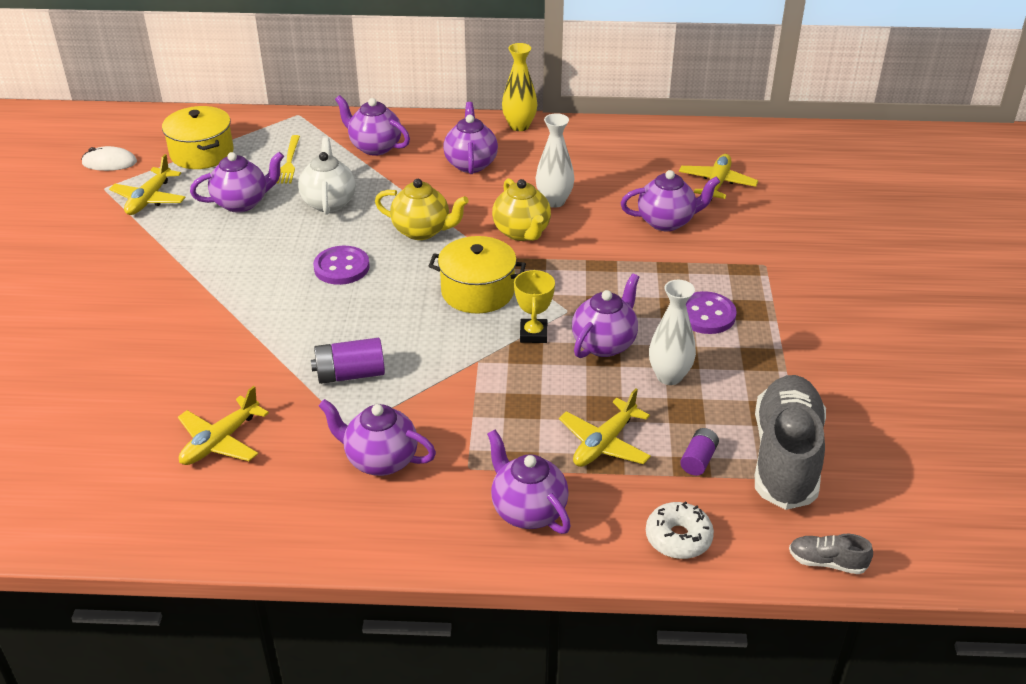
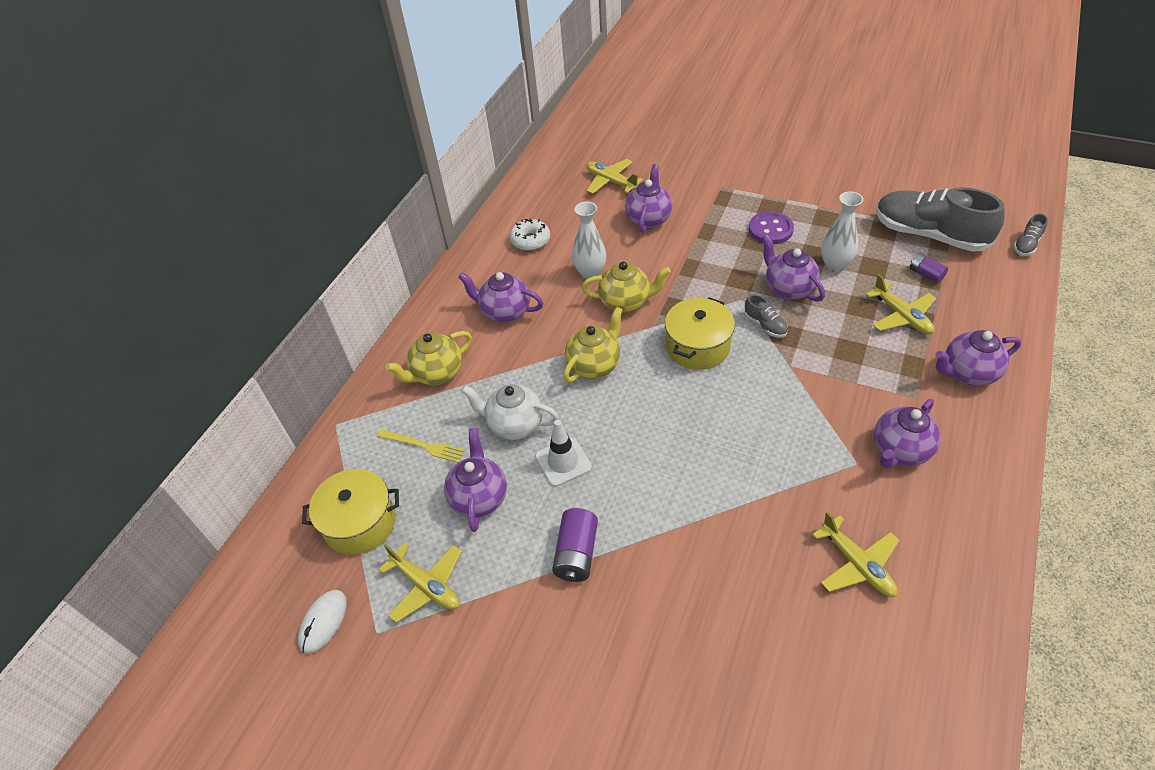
camera: 65 degrees left, 10 degrees up
purple battery [311,338,385,384] -> purple battery moved to [552,508,598,582]
purple button [313,246,370,285] -> none
purple teapot [335,95,410,156] -> yellow teapot [385,331,472,385]
yellow vase [502,43,537,131] -> none
yellow trophy [514,270,555,343] -> grey shoe [744,294,788,338]
white donut [646,501,714,559] -> white donut moved to [509,219,550,251]
none -> white traffic cone [535,420,592,487]

